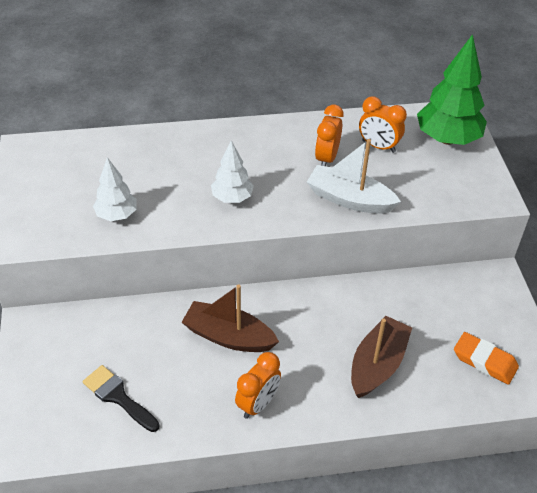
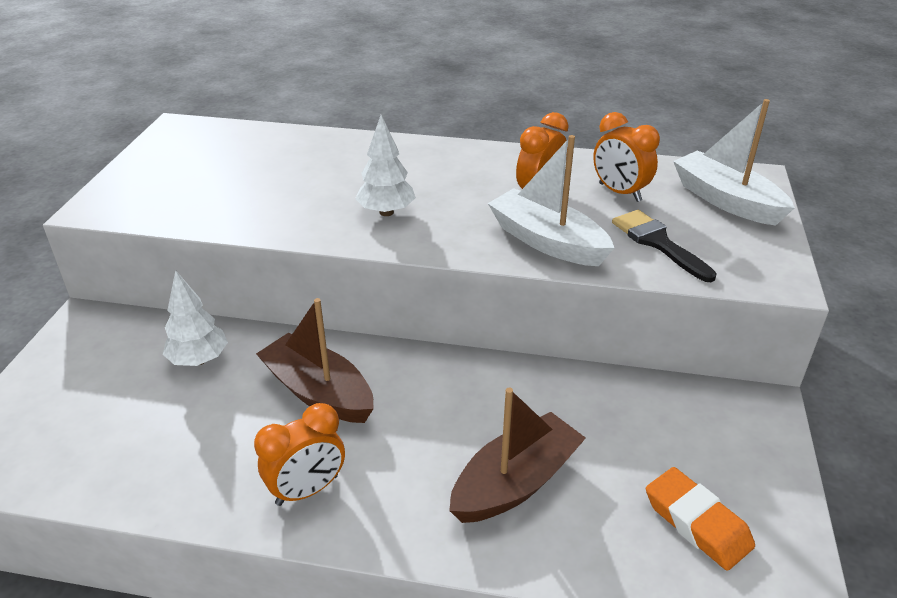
camera: 20 degrees right, 10 degrees down
black brush [82,365,160,432] -> black brush moved to [612,210,717,282]
white tree [93,157,137,221] -> white tree moved to [162,270,228,366]
green tree [417,34,487,145] -> white boat [673,99,795,226]

